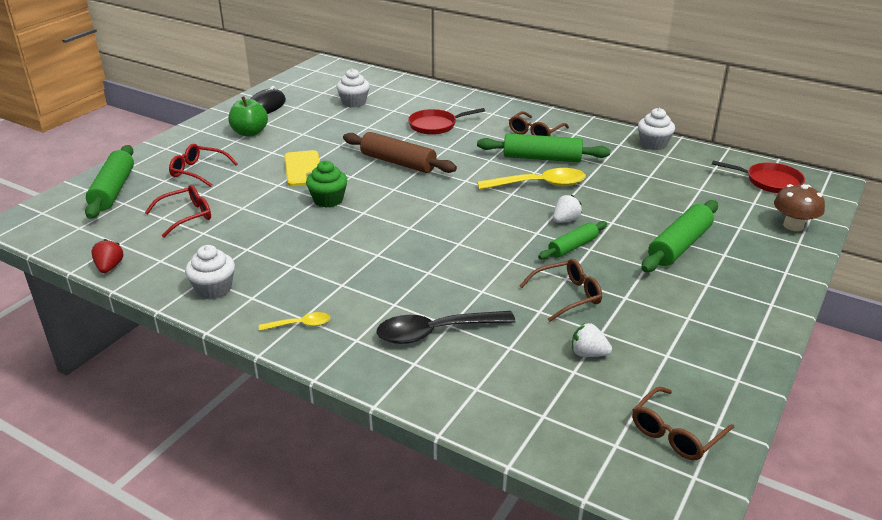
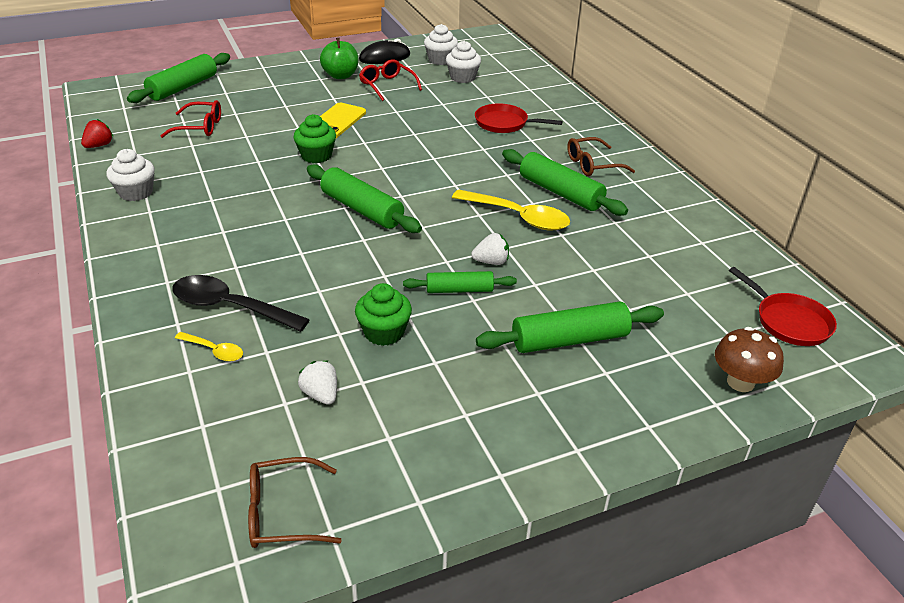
camera: 35 degrees right, 5 degrees up
red glasses [169,144,238,187] -> red glasses moved to [359,59,422,101]
yellow spoon [259,312,330,331] -> yellow spoon moved to [175,332,243,361]
brown rolling pin [343,132,457,173] -> none
brown glasses [520,259,602,322] -> green cupcake [355,283,412,346]
white cupcake [638,108,675,150] -> white cupcake moved to [424,24,458,65]
none -> green rolling pin [307,164,422,233]

